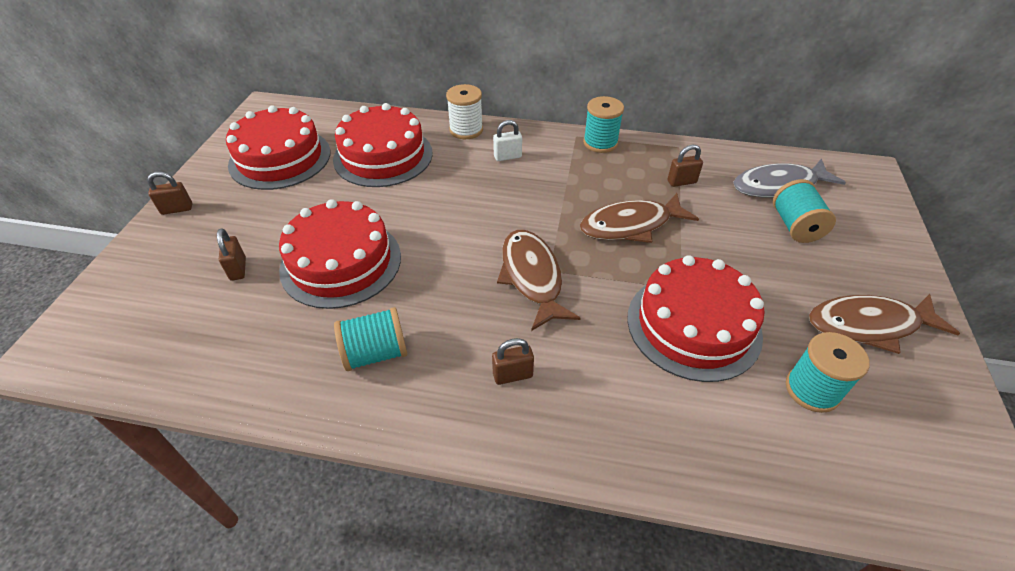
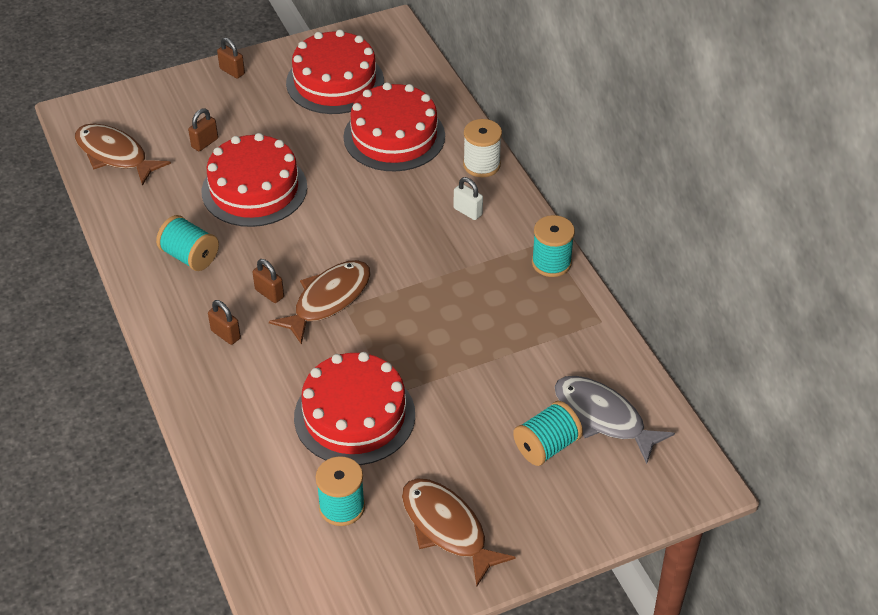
camera: 55 degrees right, 0 degrees up
brown fish [580,193,699,243] -> brown fish moved to [75,124,171,186]
brown padlock [667,145,703,187] -> brown padlock moved to [253,259,284,303]

